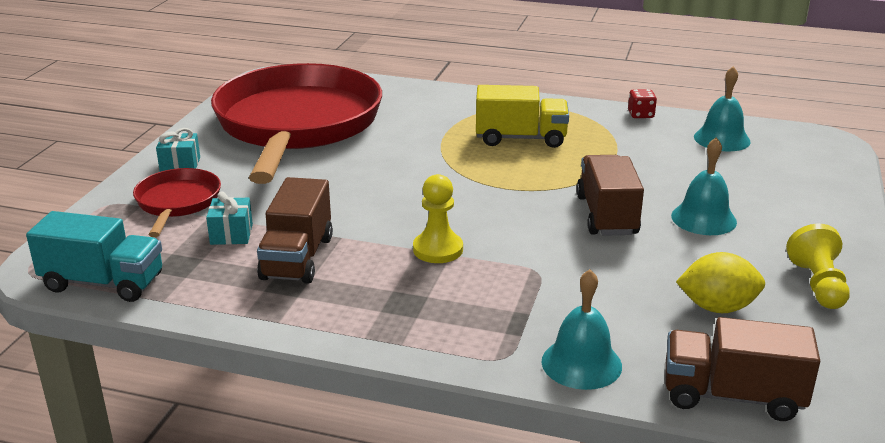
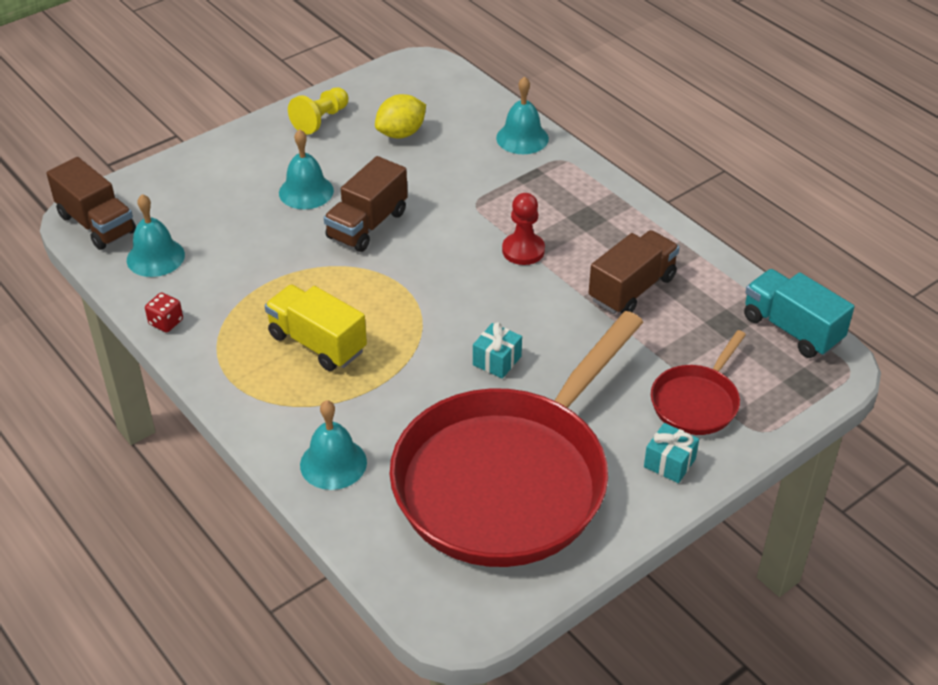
camera: 145 degrees left, 15 degrees up
turquoise gift [206,191,253,245] -> turquoise gift moved to [473,322,522,379]
yellow pawn [413,174,463,263] -> red pawn [502,193,545,265]
brown truck [666,317,820,421] -> brown truck moved to [46,157,136,250]
yellow lemon [676,252,765,313] -> yellow lemon turned 75 degrees counterclockwise [375,94,426,138]
none -> turquoise bell [300,400,367,490]

